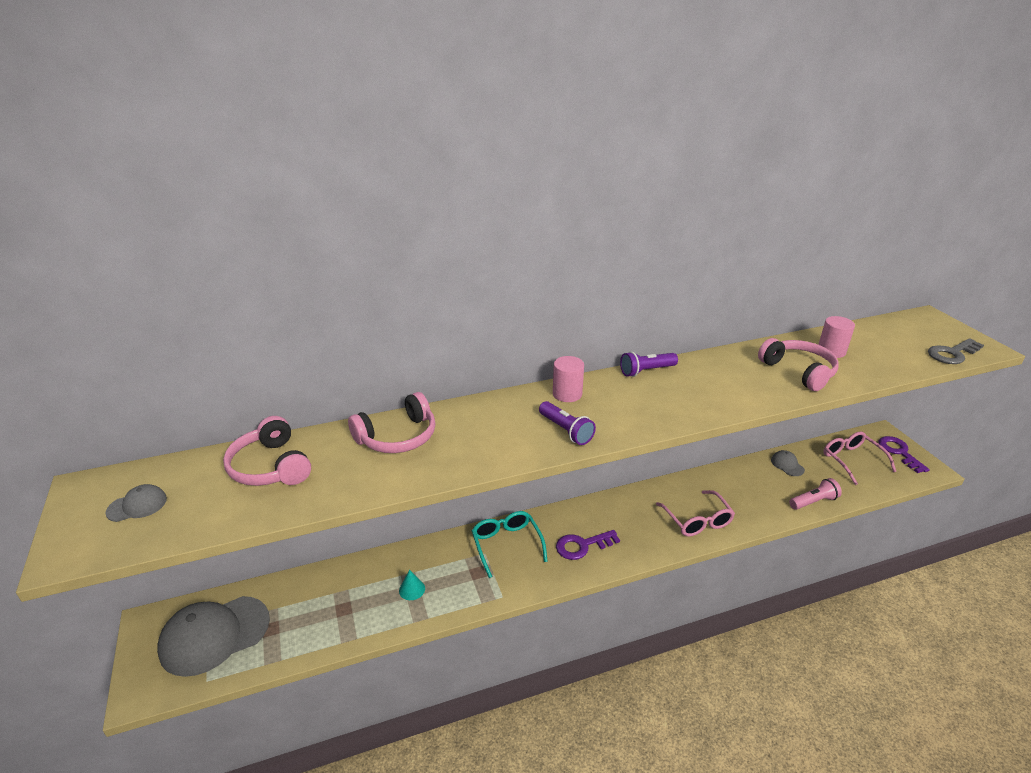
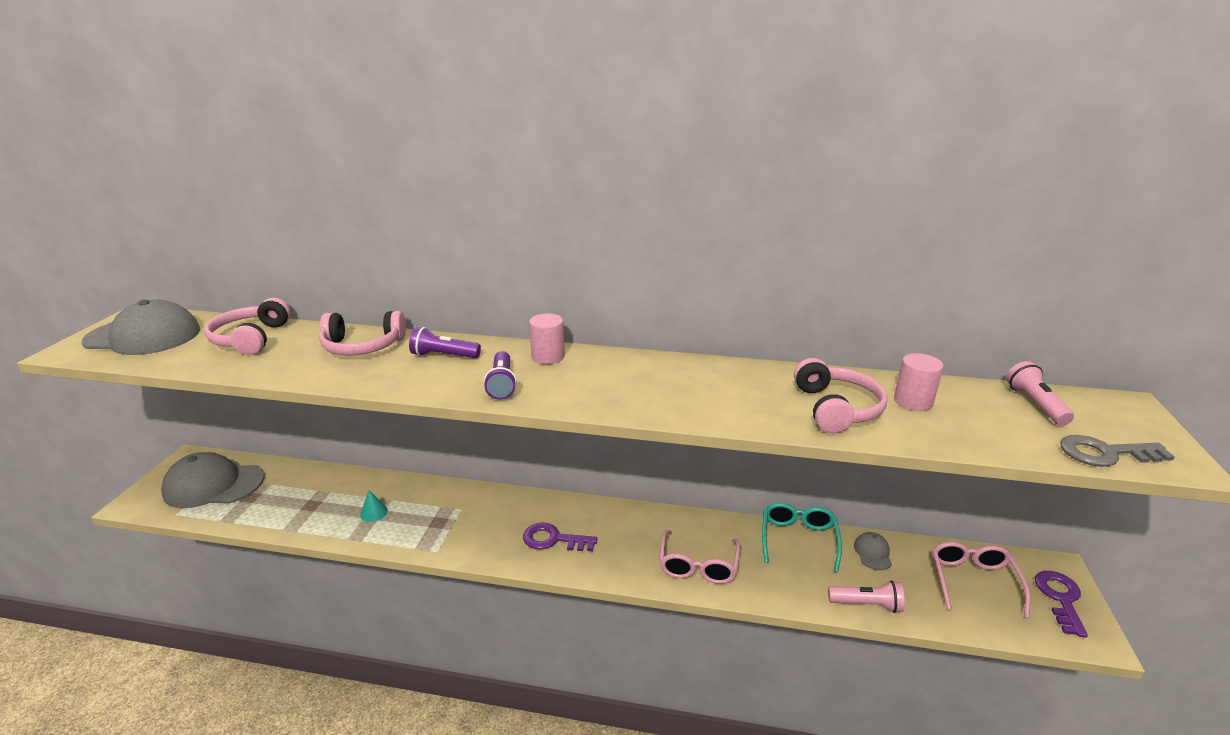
camera: 30 degrees right, 5 degrees down
grey cap [105,484,167,522] -> grey cap [82,300,200,355], size x2.28
turquoise glasses [472,511,548,578] -> turquoise glasses moved to [762,503,842,572]
purple flashlight [620,351,678,377] -> purple flashlight moved to [409,327,481,358]
none -> pink flashlight [1006,361,1074,425]

